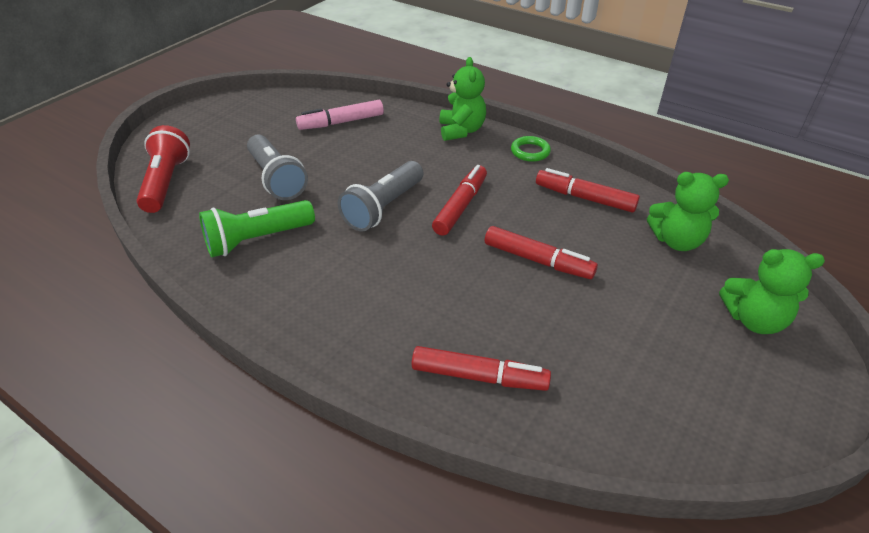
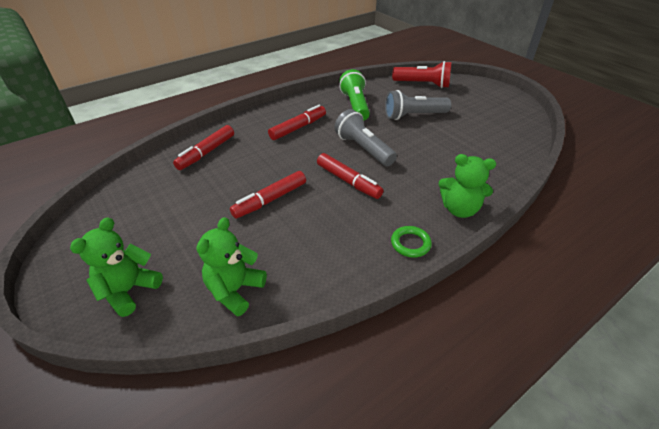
camera: 110 degrees right, 0 degrees up
pink marker [296,100,384,130] -> none
red marker [536,168,640,212] -> red marker moved to [268,105,326,140]

